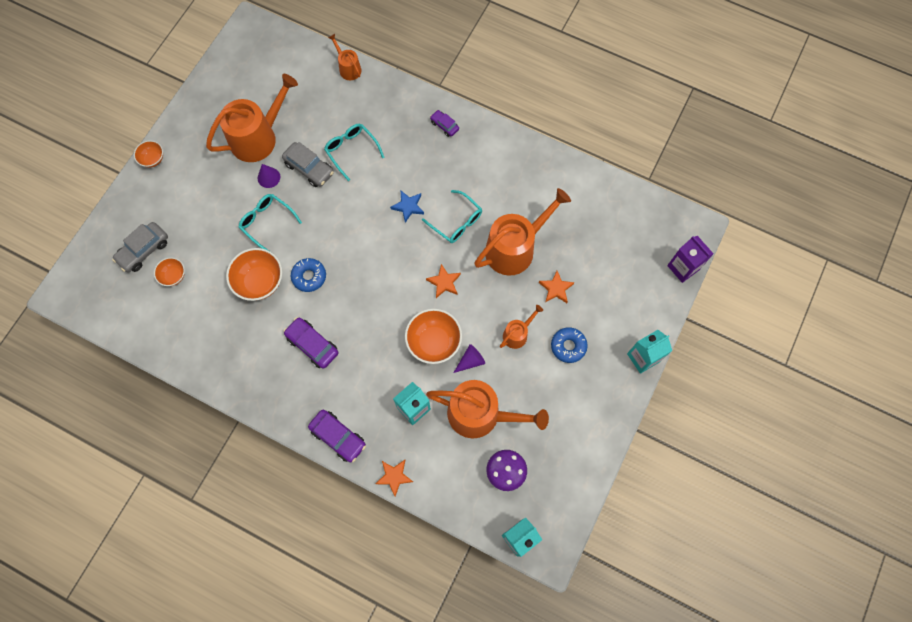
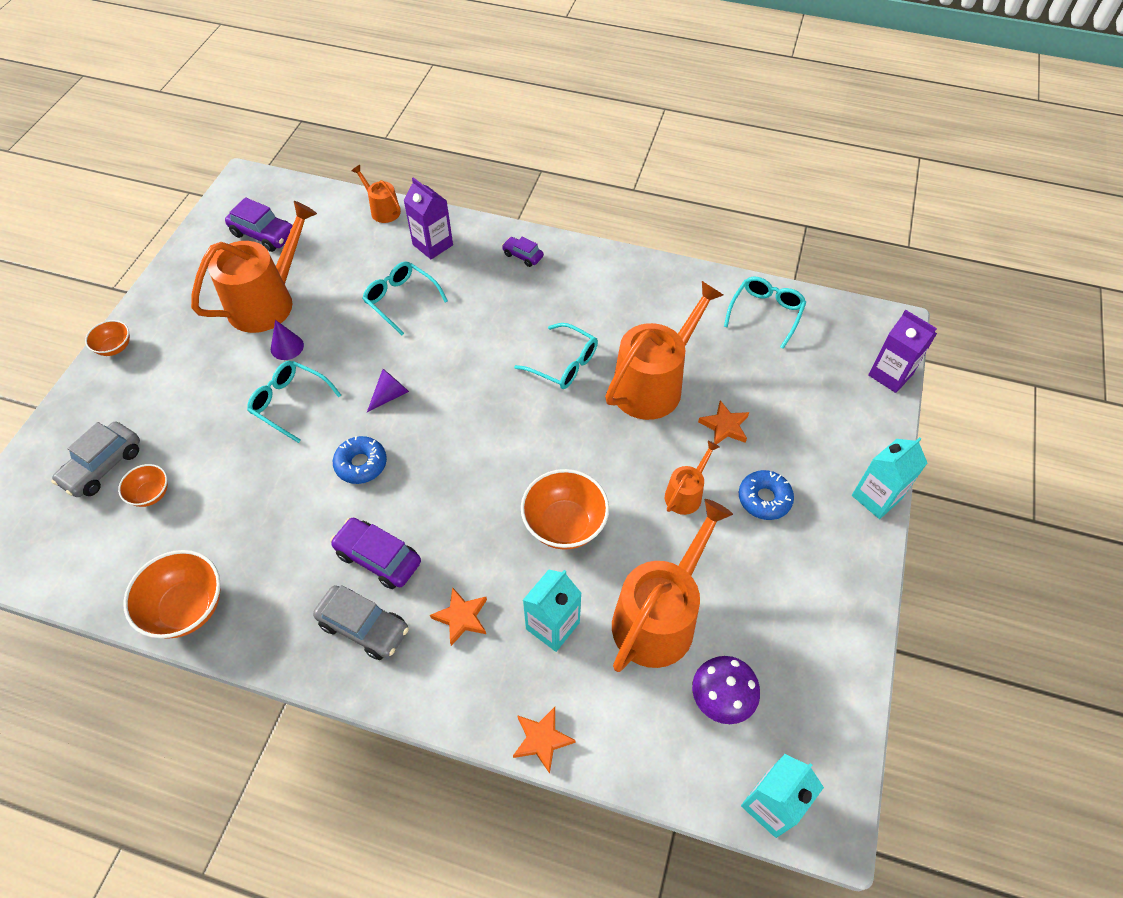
camera: 10 degrees left, 15 degrees down
orange bowl [226,248,282,301] -> orange bowl moved to [123,550,221,639]
grey car [282,142,334,187] -> grey car moved to [313,585,409,660]
purple car [308,410,366,462] -> purple car moved to [225,197,293,252]
blue star [390,191,424,223] -> none
orange star [426,264,461,298] -> orange star moved to [430,587,487,646]
orange watering can [426,380,549,438] -> orange watering can turned 60 degrees counterclockwise [612,499,733,672]
purple cone [454,344,485,373] -> purple cone moved to [367,369,409,412]
none -> purple carton [403,177,453,259]
none -> turquoise glasses [724,277,806,349]

